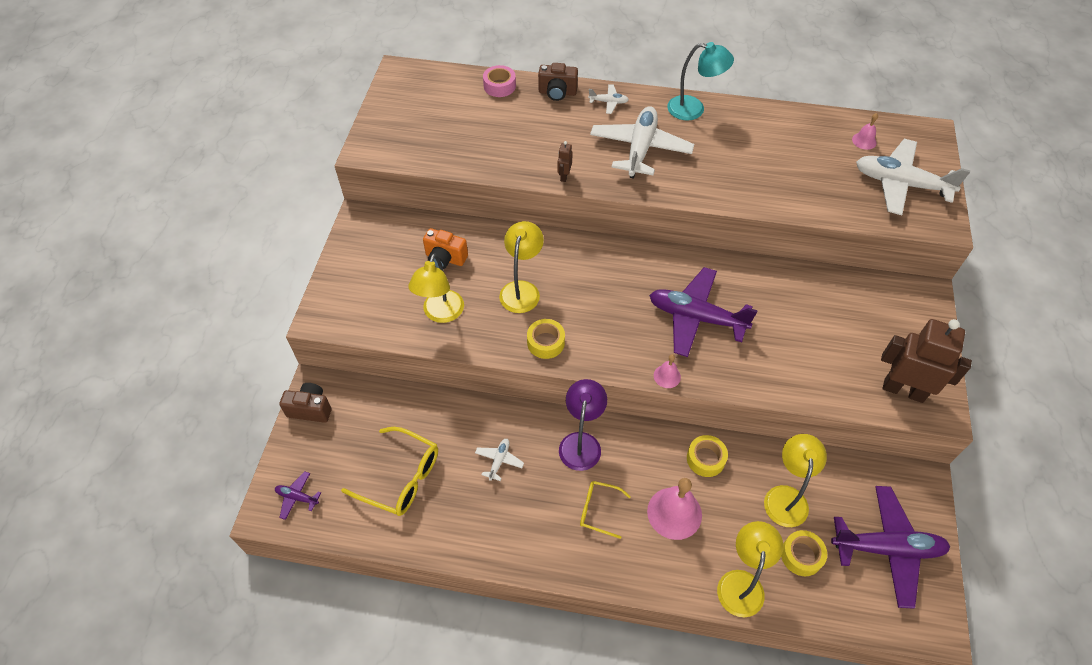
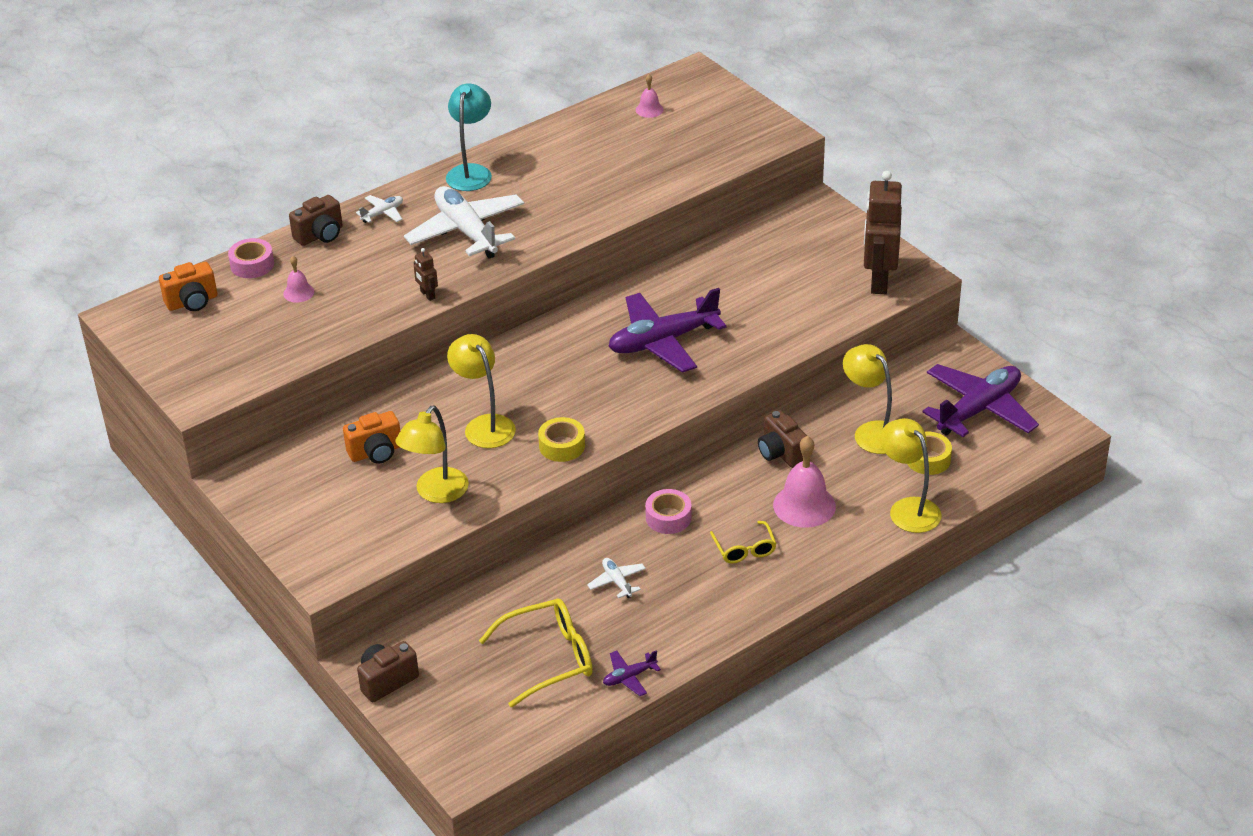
camera: 45 degrees left, 15 degrees down
purple plane [275,471,321,520] -> purple plane moved to [603,650,661,696]
yellow lamp [408,253,464,323] -> yellow lamp turned 60 degrees clockwise [395,406,469,503]
purple lamp [559,379,607,471] -> pink tape [645,489,691,534]
yellow glasses [580,481,631,539] -> yellow glasses turned 75 degrees counterclockwise [710,521,777,563]
pink bell [654,354,681,388] -> pink bell moved to [283,256,314,303]
turquoise lamp [667,42,734,121] -> turquoise lamp turned 45 degrees counterclockwise [446,83,492,191]
yellow tape [687,435,728,477] -> brown camera [758,410,807,468]
white plane [856,139,970,215] -> none
brown robot [881,319,972,403] -> brown robot turned 60 degrees counterclockwise [864,171,902,294]
none -> orange camera [159,262,217,311]

